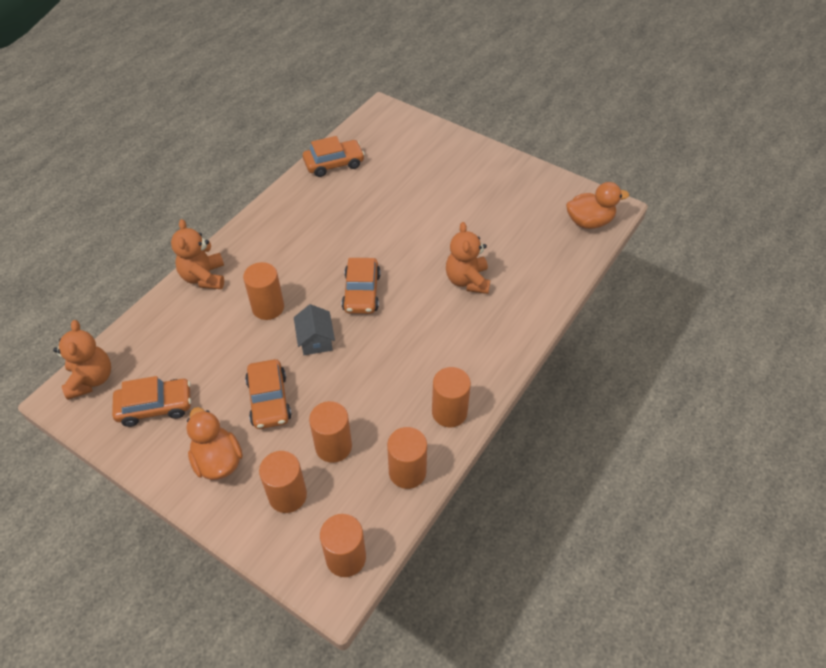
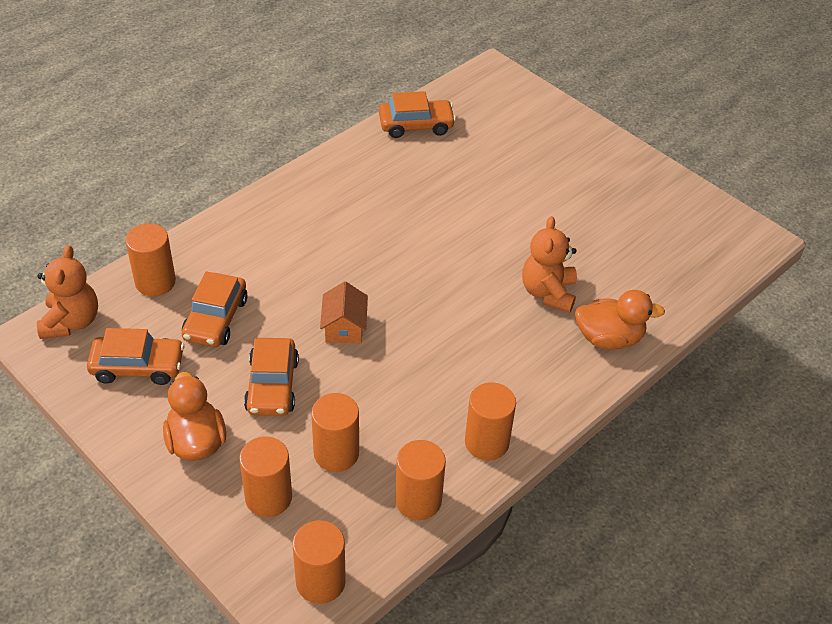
camera: 10 degrees right, 5 degrees down
orange teddy bear [171,219,224,289] -> none
orange cylinder [243,262,284,320] -> orange cylinder moved to [125,223,176,296]
grey house [294,304,335,355] -> orange house [320,281,368,343]
orange car [342,258,381,314] -> orange car moved to [182,272,248,347]
orange duck [566,182,629,229] -> orange duck moved to [575,290,665,349]

